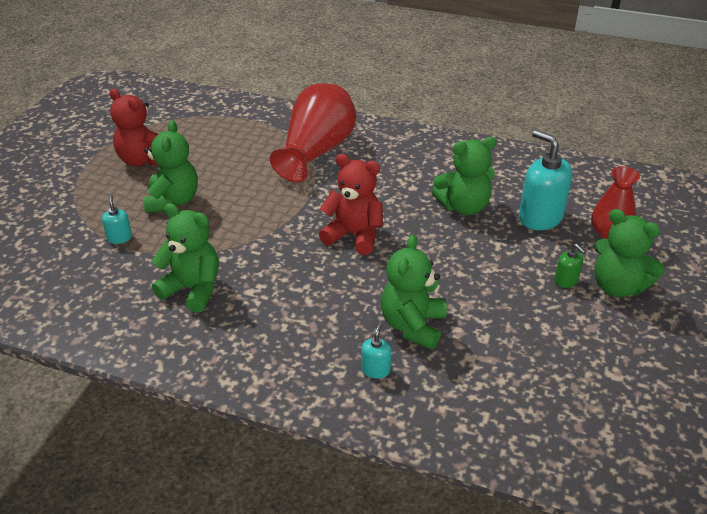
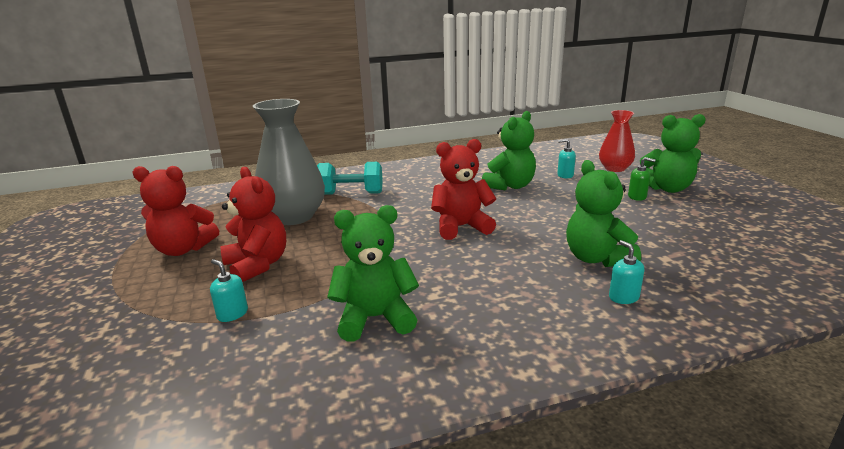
camera: 35 degrees left, 15 degrees down
green teddy bear [143,120,198,213] -> red teddy bear [220,167,286,282]
red vase [270,83,356,182] -> turquoise dumbbell [317,162,383,195]
turquoise soap dispenser [519,130,572,230] -> turquoise soap dispenser [557,139,576,178], size x0.48
none -> grey vase [253,99,325,225]

